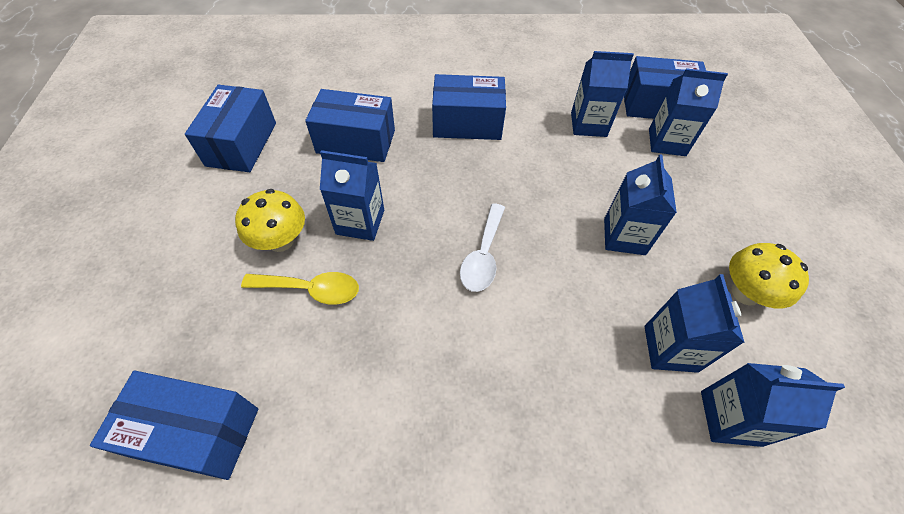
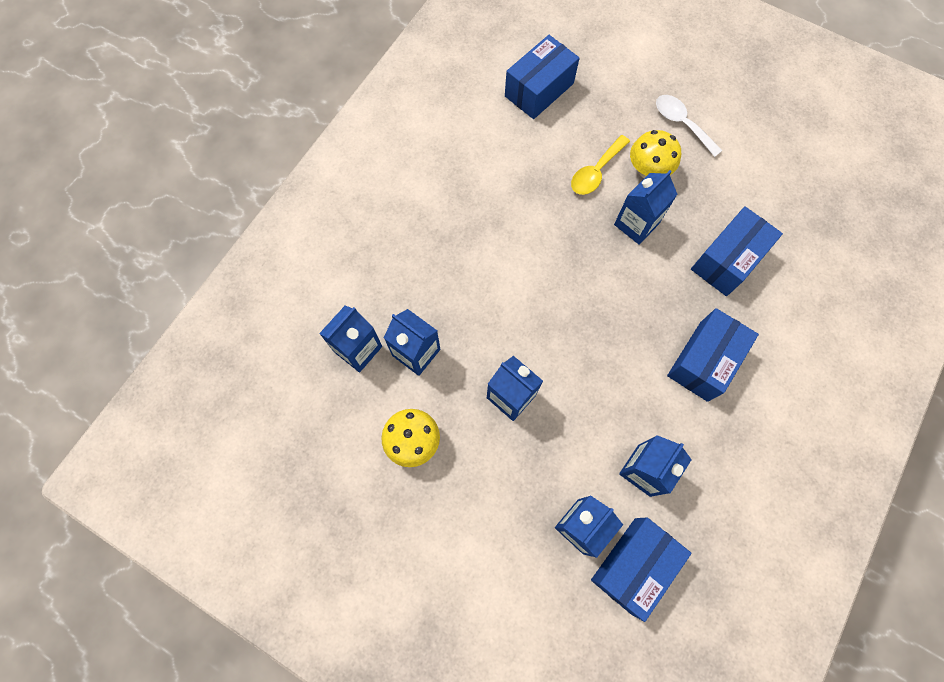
camera: 125 degrees right, 15 degrees up
blue box [185,85,276,172] -> none
white spoon [460,203,505,292] -> white spoon moved to [656,95,723,157]

